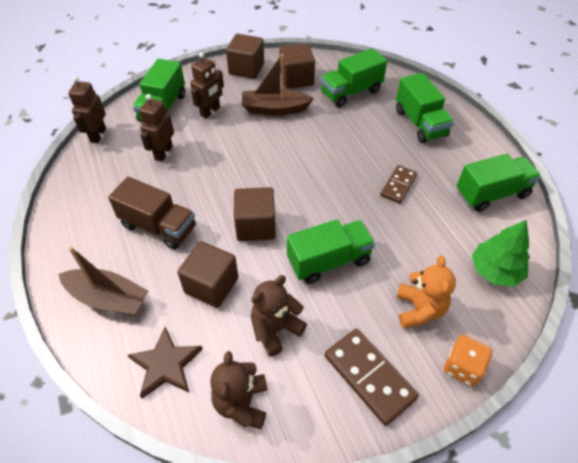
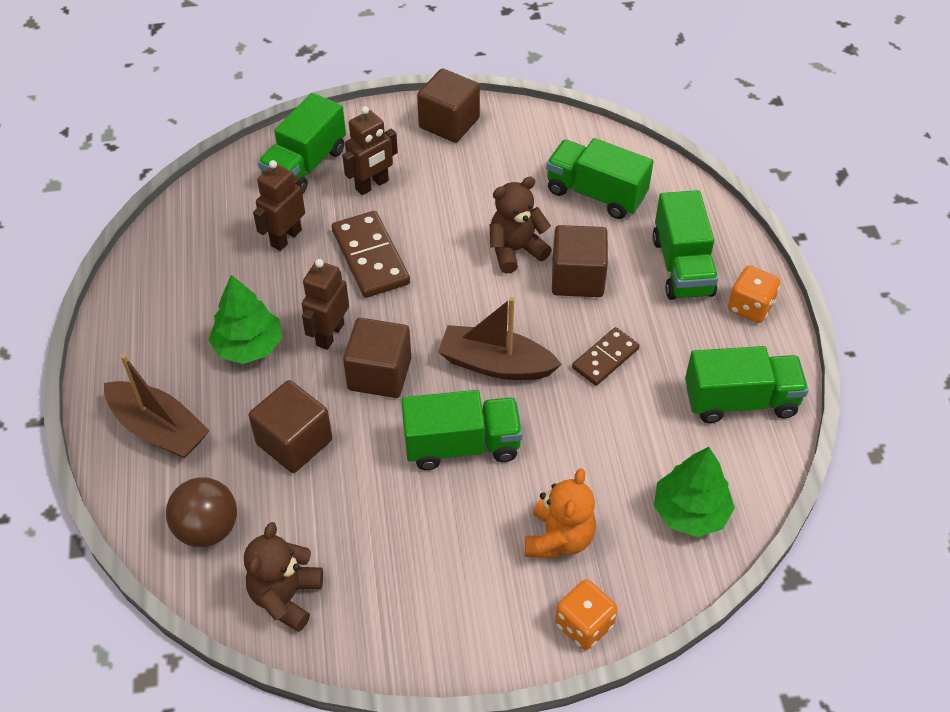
camera: 15 degrees right, 0 degrees up
brown robot [68,76,106,143] -> brown robot moved to [302,259,349,350]
brown truck [108,177,196,250] -> green tree [209,275,282,364]
brown star [128,327,203,399] -> brown ball [166,477,237,547]
brown boat [242,54,314,115] -> brown boat moved to [438,297,562,380]
brown teddy bear [251,275,307,356] -> brown teddy bear moved to [490,177,552,274]
brown cube [279,43,315,89] -> brown cube moved to [552,225,608,297]
green truck [321,48,387,107] -> green truck turned 45 degrees clockwise [546,138,653,219]
brown domino [325,329,419,426] -> brown domino moved to [332,211,410,298]
none -> orange dice [728,266,780,323]

